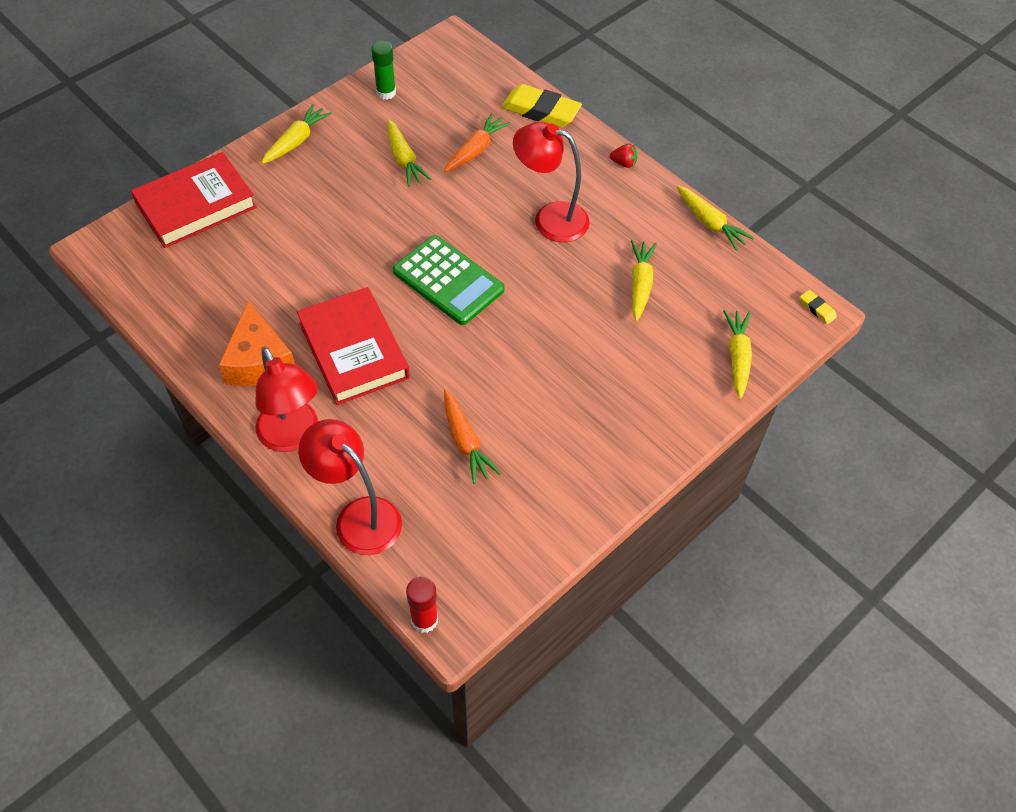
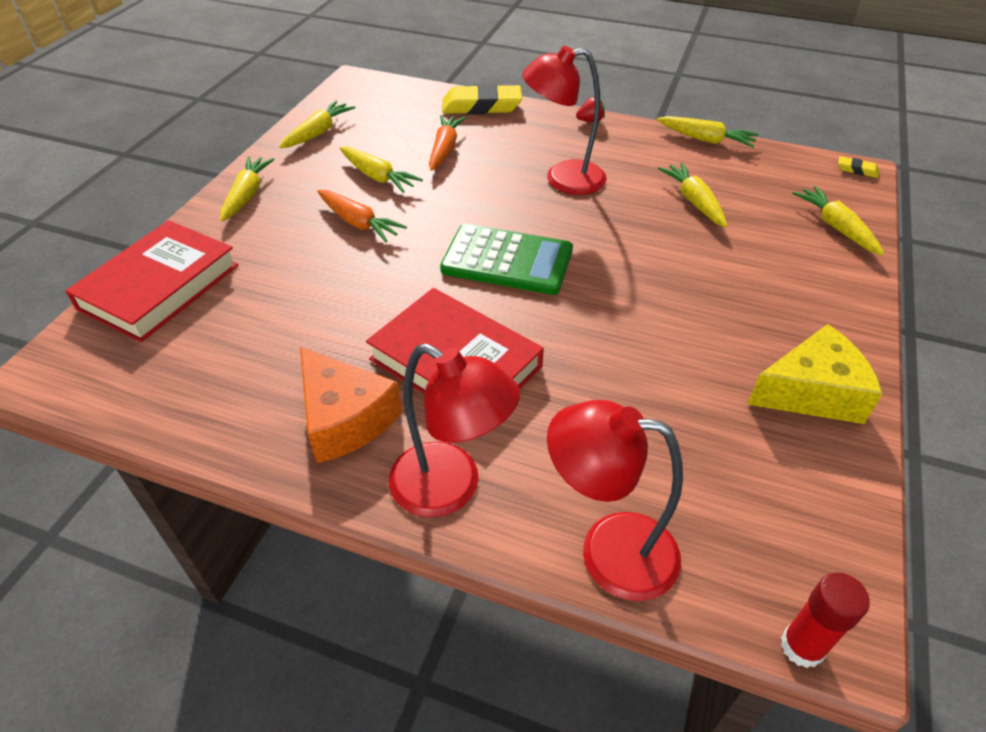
camera: 25 degrees left, 10 degrees down
green glue stick [371,41,396,100] -> yellow carrot [279,101,355,148]
orange carrot [444,390,501,484] -> orange carrot moved to [317,190,407,242]
none -> yellow cheese [747,324,882,424]

